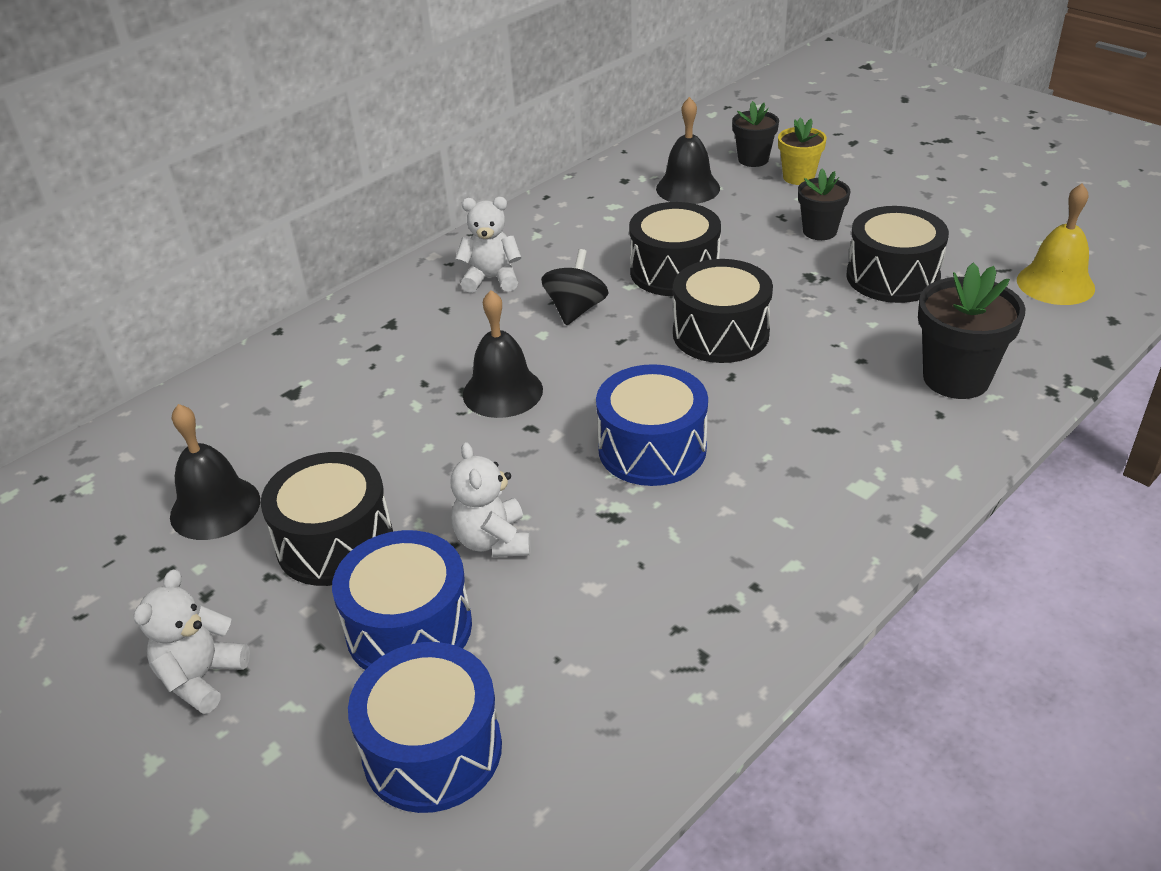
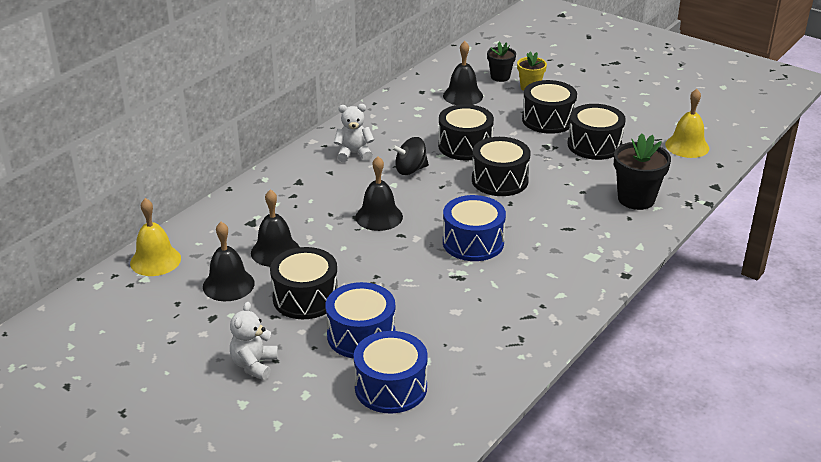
camera: 10 degrees left, 5 degrees down
white teddy bear [451,442,531,557] -> none
black spinning top [541,249,609,325] -> black spinning top turned 120 degrees counterclockwise [392,137,429,175]
black flower pot [798,169,850,240] -> black drum [522,80,577,134]
none -> yellow bell [130,198,181,276]
none -> black bell [251,189,300,267]

